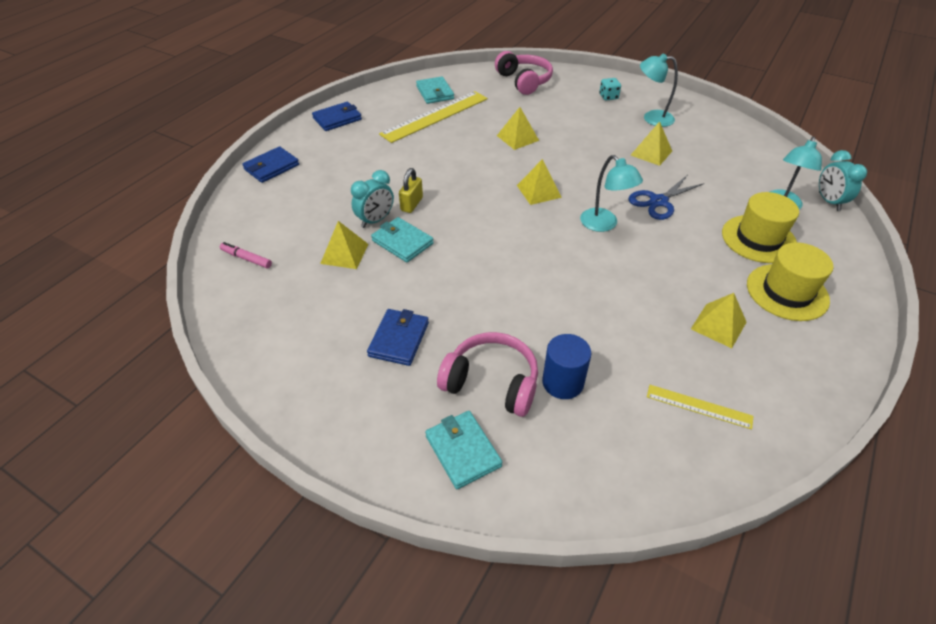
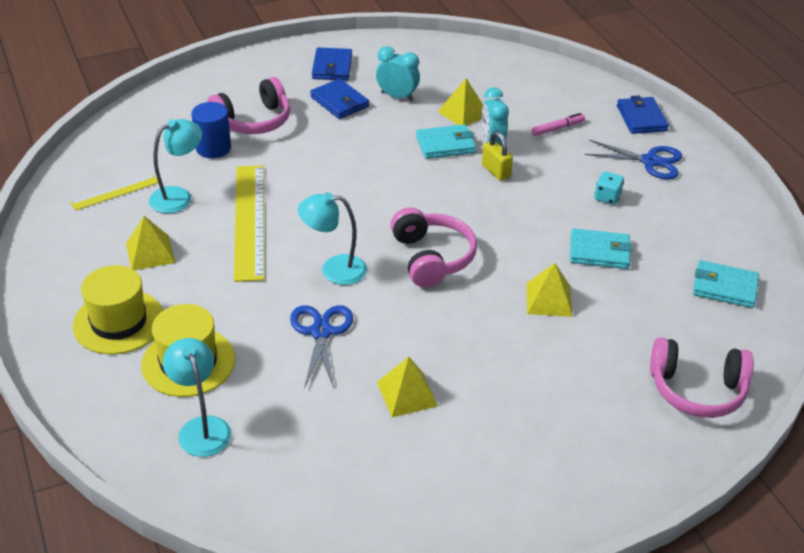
camera: 125 degrees right, 5 degrees down
pink marker [220,242,272,268] -> pink marker moved to [532,113,585,136]
blue wallet [312,102,362,131] -> blue wallet moved to [312,47,352,81]
yellow ruler [379,91,488,143] -> yellow ruler moved to [234,165,264,282]
turquoise wallet [425,411,503,489] -> turquoise wallet moved to [570,229,632,269]
yellow pyramid [517,159,562,205] -> pink headphones [390,207,477,288]
turquoise dice [599,78,621,100] -> turquoise dice moved to [594,171,624,205]
turquoise lamp [640,53,678,127] -> turquoise lamp moved to [149,119,202,213]
turquoise clock [819,150,867,211] -> turquoise clock moved to [376,46,420,101]
none -> blue scissors [585,140,682,179]

